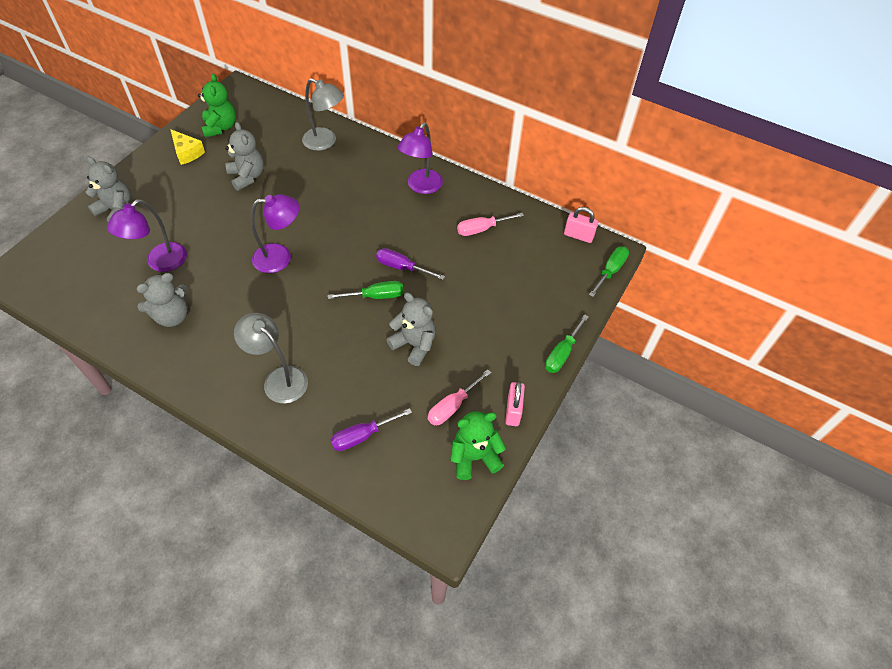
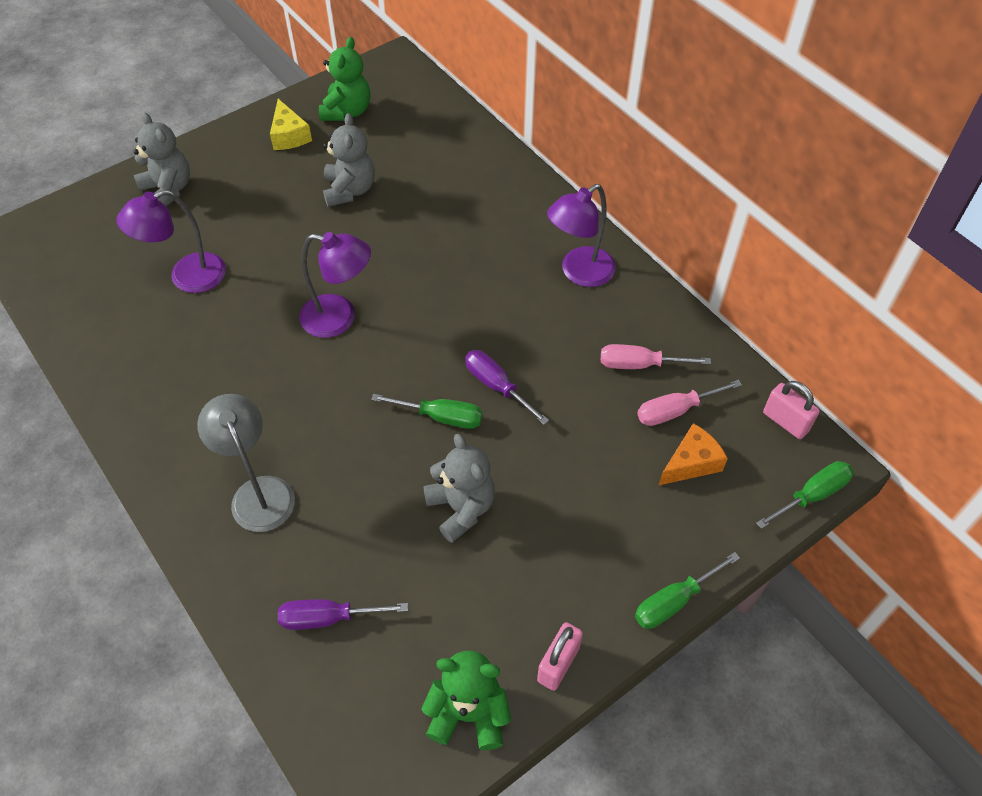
camera: 25 degrees right, 0 degrees up
grey teddy bear [137,273,188,327] -> none
grey lamp [302,78,344,151] -> none
pink screwdriver [428,369,491,425] -> pink screwdriver moved to [637,380,742,426]
none -> orange cheese [659,423,728,485]

